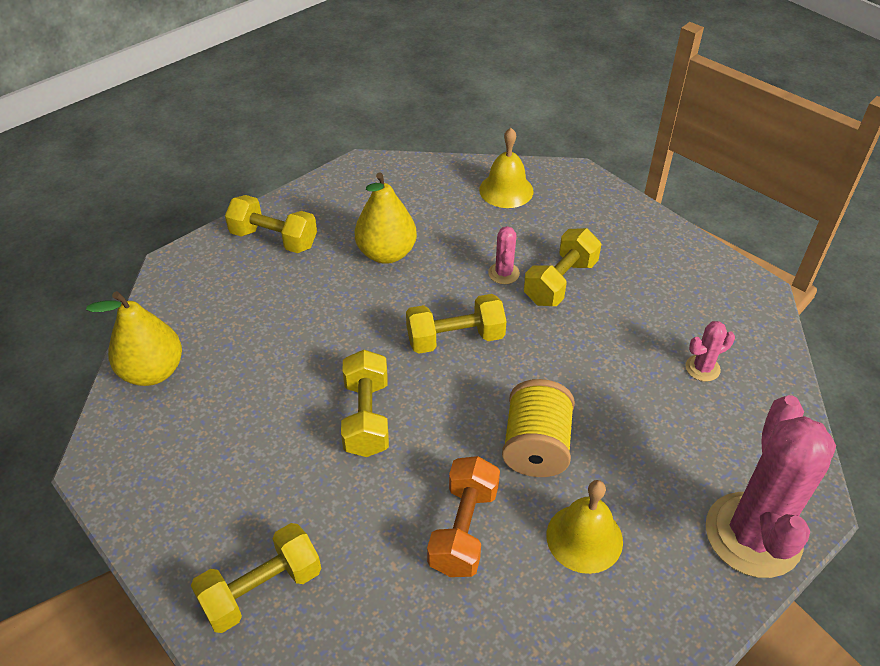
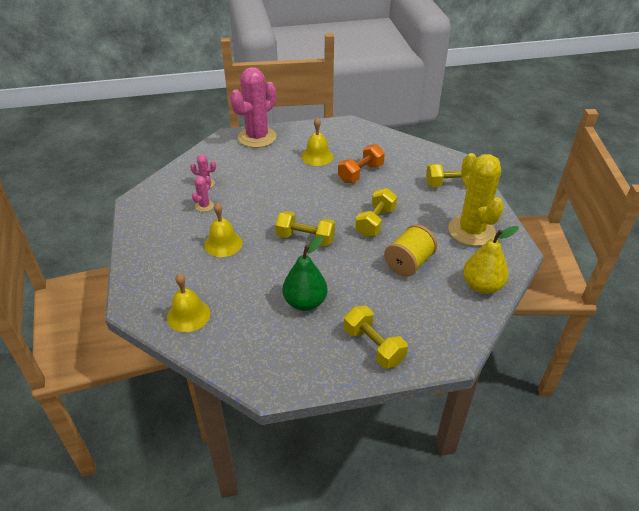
camera: 150 degrees left, 5 degrees down
yellow pear [355,172,417,264] -> green pear [282,236,327,311]
pink cactus [488,226,520,284] -> pink cactus moved to [192,176,214,212]
yellow spool [502,379,575,477] -> yellow spool moved to [384,224,437,277]
yellow dumbbell [524,228,601,306] -> yellow bell [204,202,243,257]
none -> yellow cactus [448,153,504,246]

